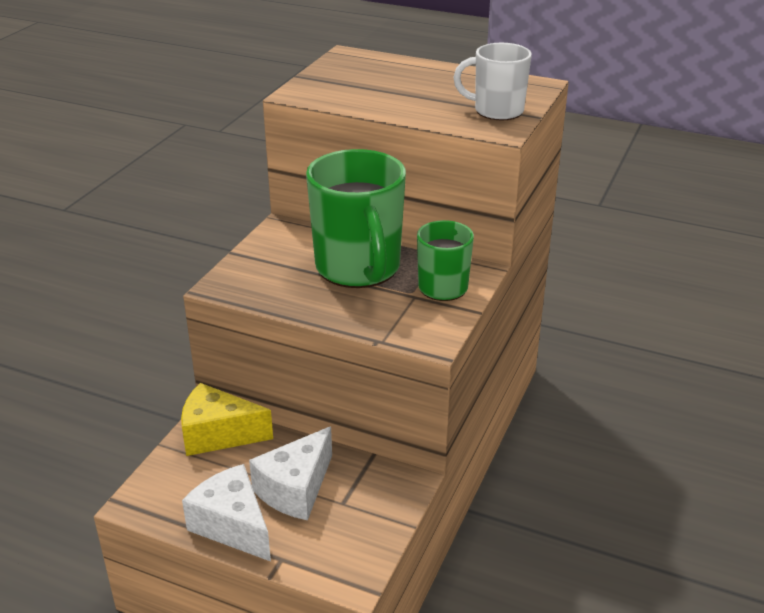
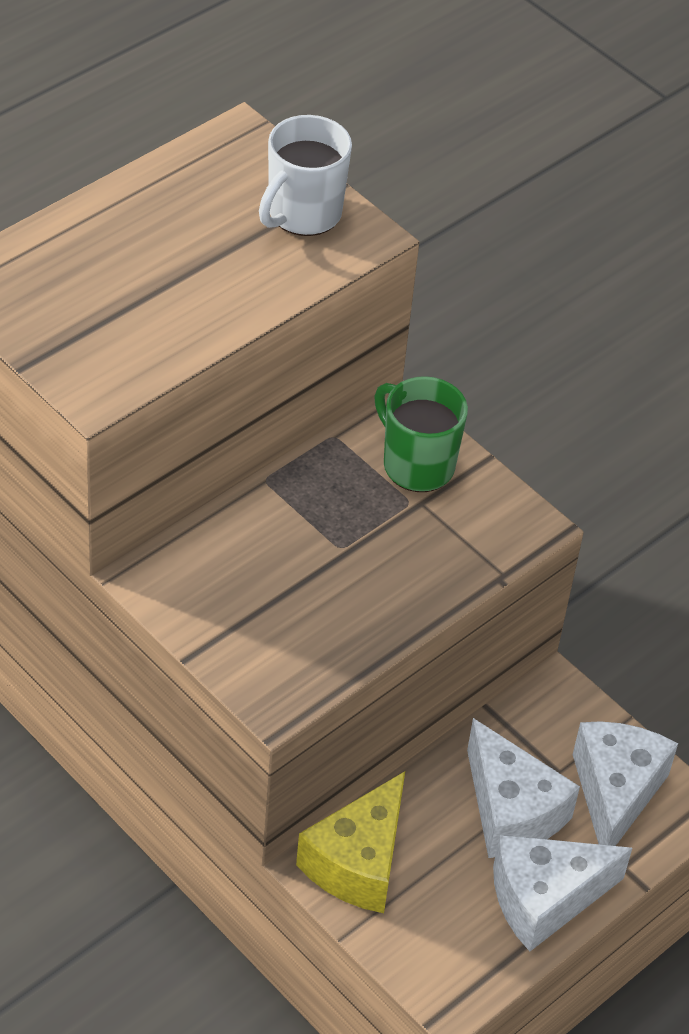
camera: 70 degrees left, 15 degrees up
green mug [306,149,406,288] -> none
none -> white cheese [573,721,678,846]

